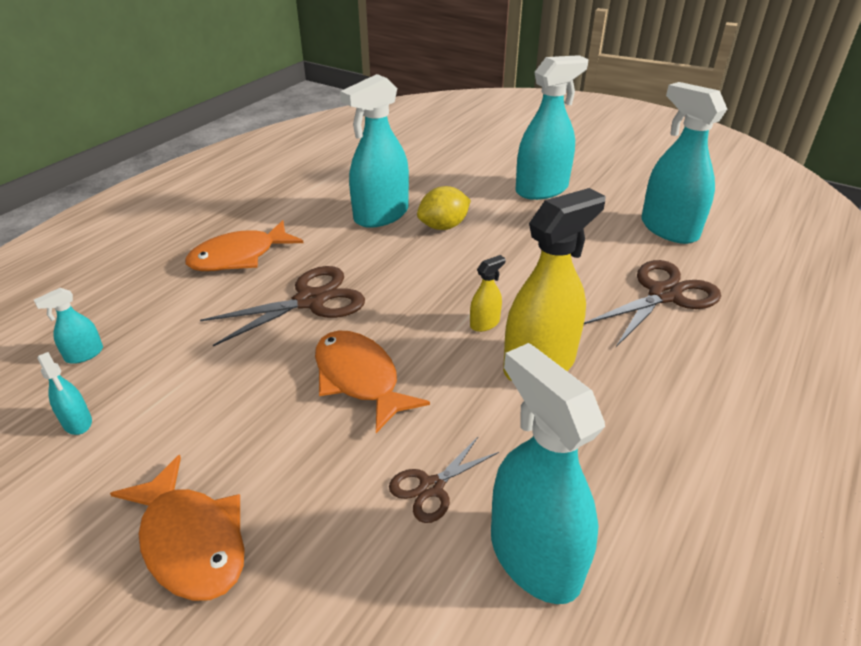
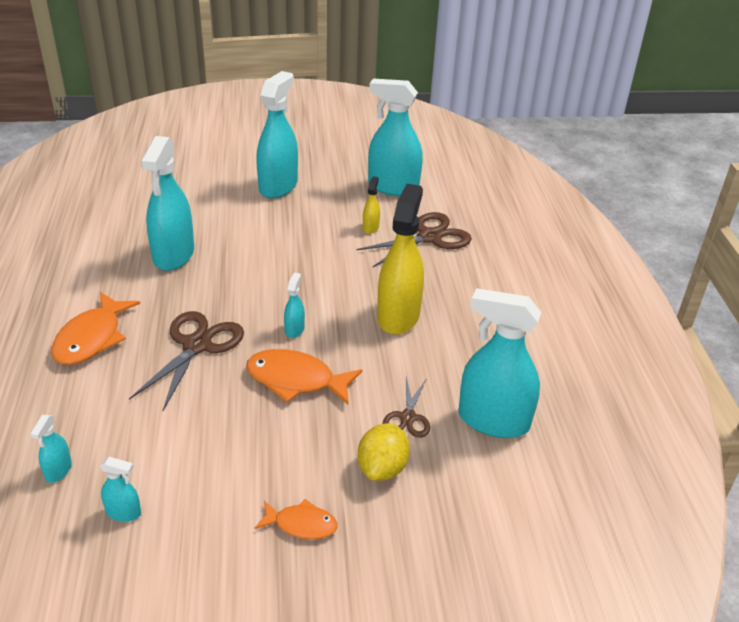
camera: 40 degrees left, 0 degrees up
orange fish [110,455,245,601] -> orange fish [255,499,338,540], size x0.59
yellow lemon [417,186,471,230] -> yellow lemon moved to [358,424,410,481]
yellow spray bottle [470,255,506,332] -> yellow spray bottle moved to [363,176,380,234]
brown scissors [584,260,721,347] -> brown scissors turned 45 degrees clockwise [356,212,472,267]
none -> turquoise spray bottle [284,273,305,338]

